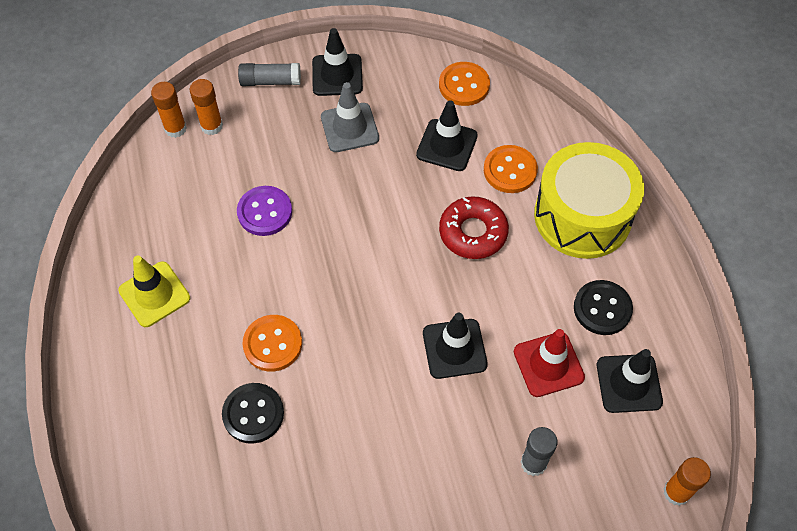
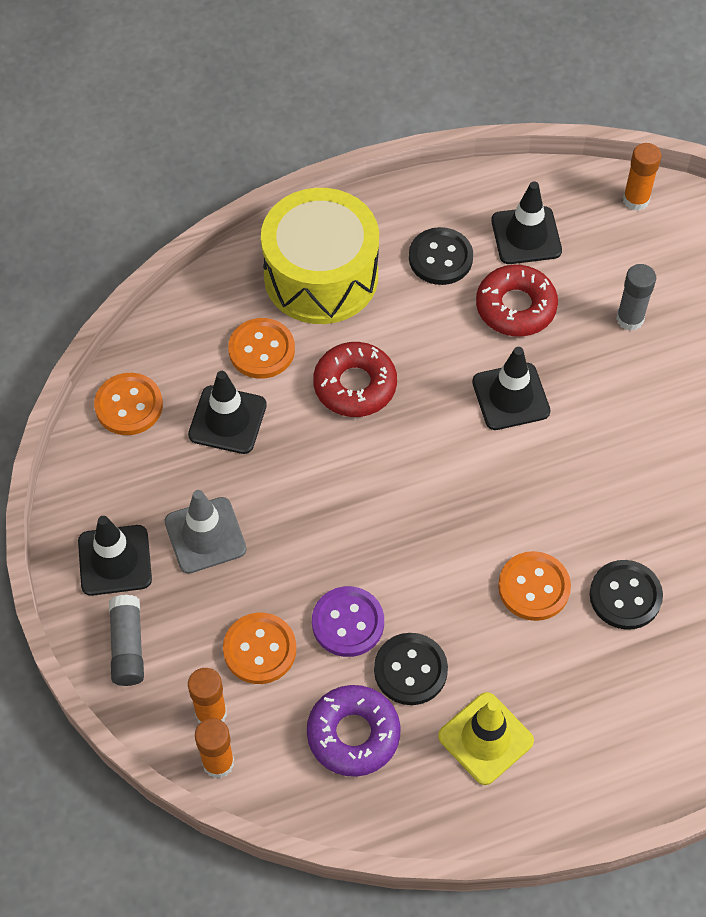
camera: 95 degrees left, 0 degrees up
red traffic cone [514,329,585,397] -> red donut [476,265,558,337]
none -> orange button [223,613,296,684]
none -> purple donut [307,685,401,777]
none -> black button [374,633,448,705]

